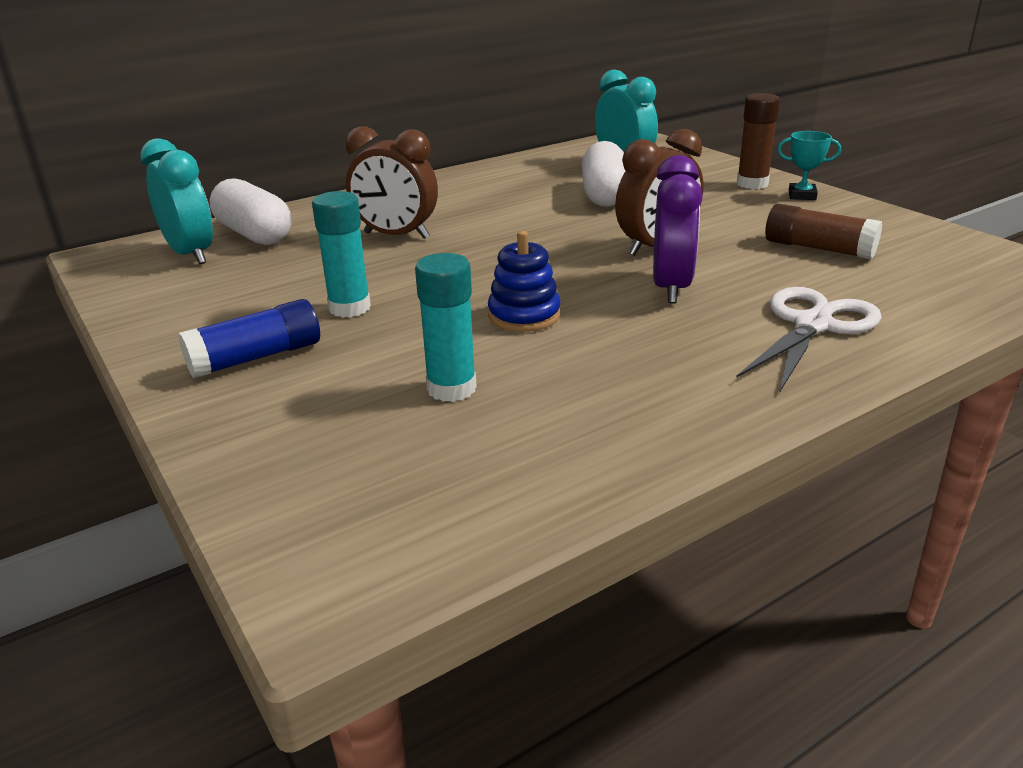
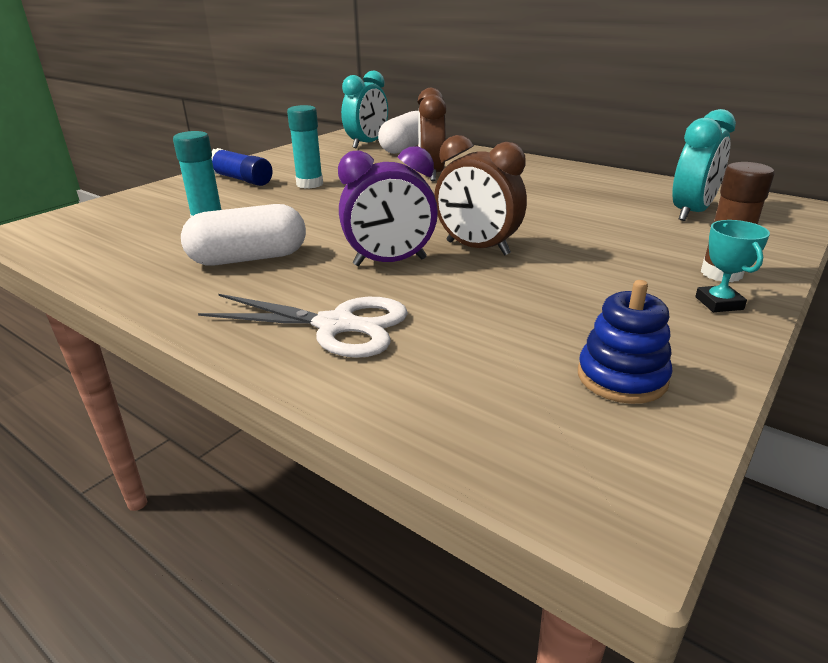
camera: 70 degrees right, 0 degrees up
blue stacking toy [488,231,561,332] -> blue stacking toy moved to [578,280,672,404]
white capsule [582,141,625,207] -> white capsule moved to [181,204,306,266]
brown glue stick [765,204,882,259] -> none

